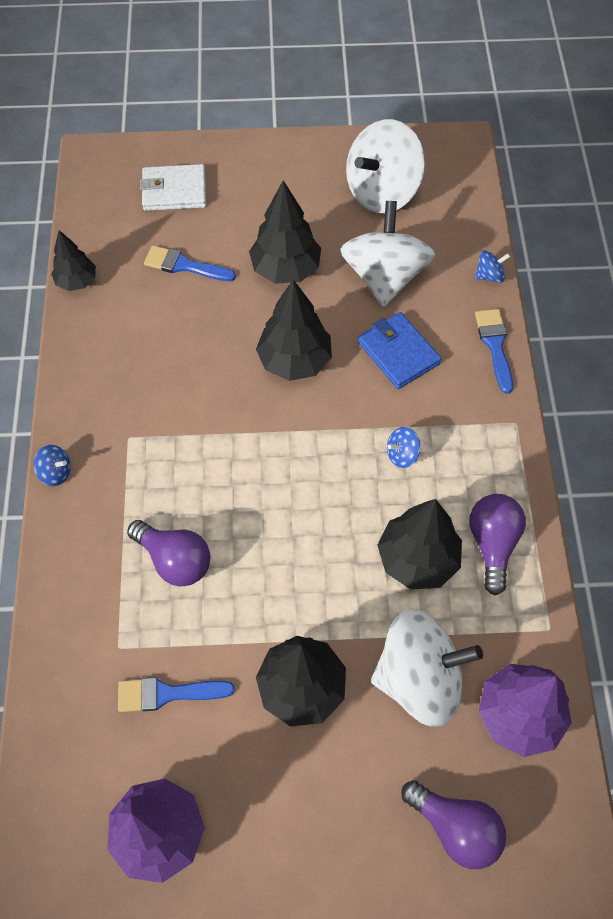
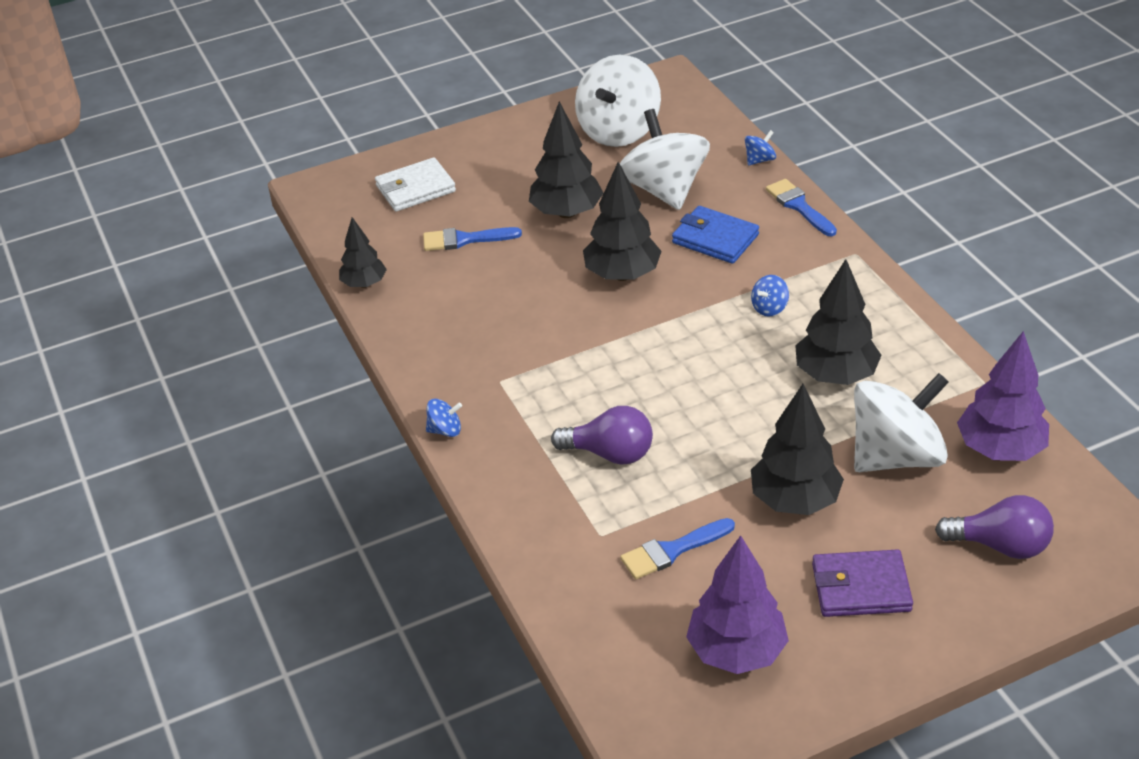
camera: 20 degrees left, 20 degrees down
purple light bulb [469,494,526,595] -> none
none -> purple wallet [812,549,913,617]

